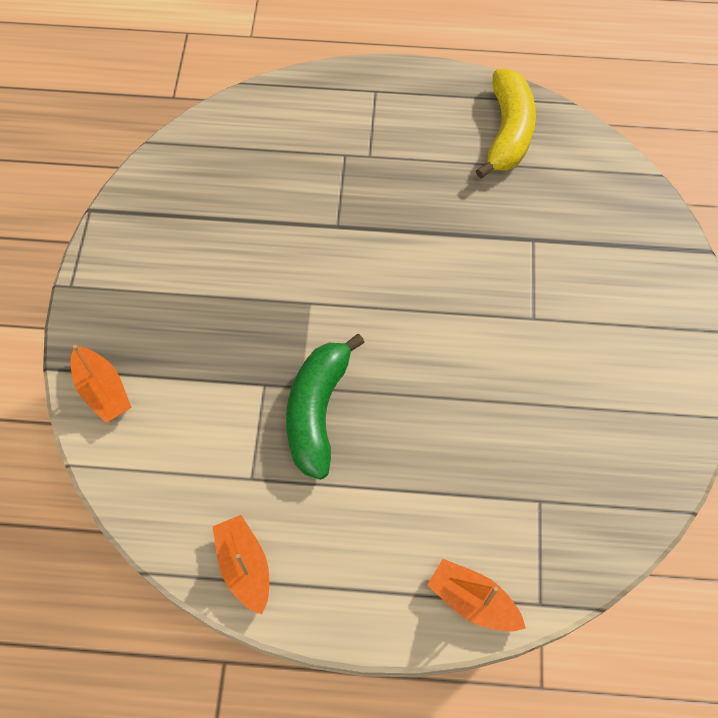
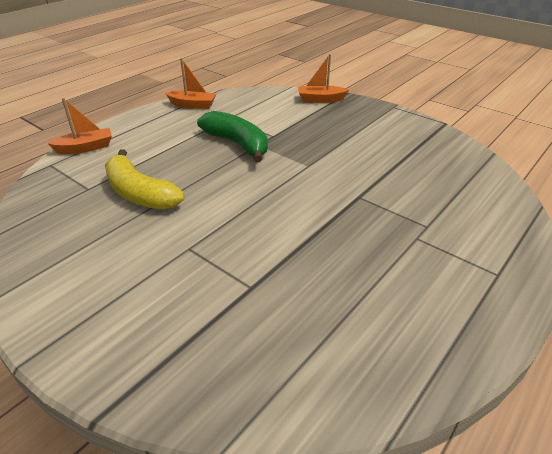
camera: 125 degrees right, 25 degrees down
yellow banana [476,69,536,178] -> yellow banana moved to [105,149,185,210]

